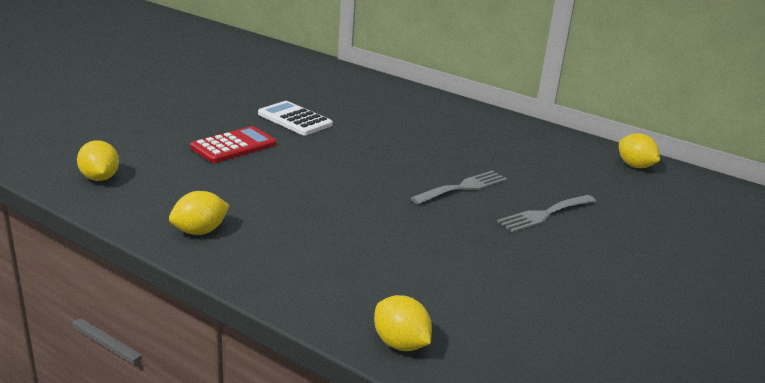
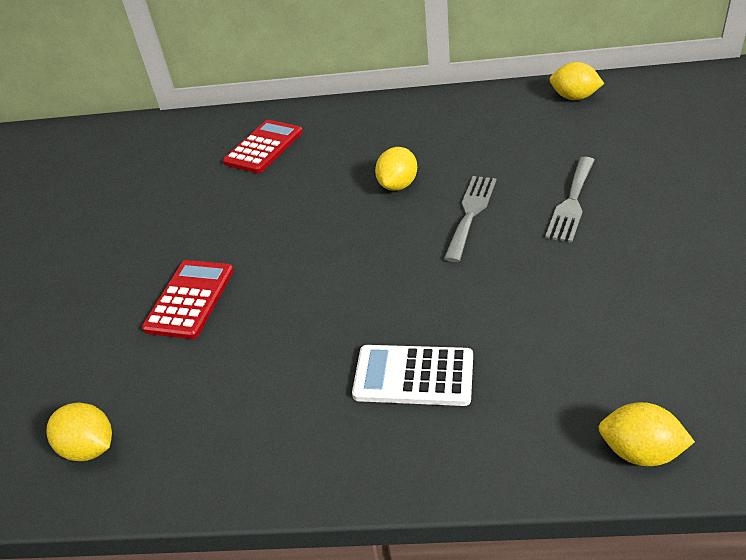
camera: 25 degrees left, 15 degrees up
yellow lemon [169,191,230,235] -> yellow lemon moved to [375,147,417,191]
white calculator [258,101,333,135] -> white calculator moved to [352,345,473,406]
none -> red calculator [223,120,303,173]

